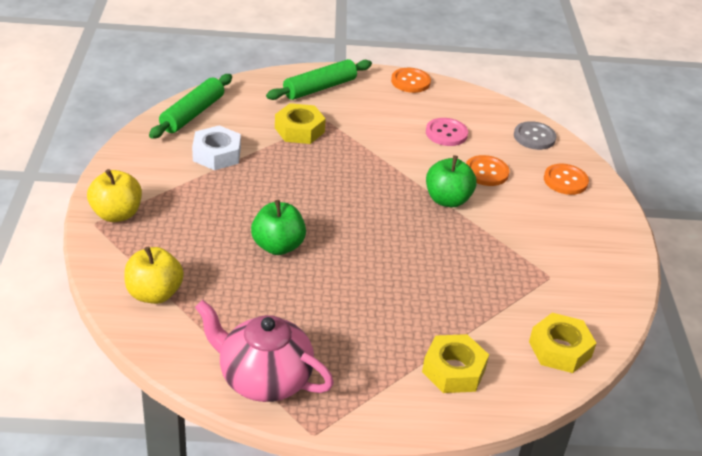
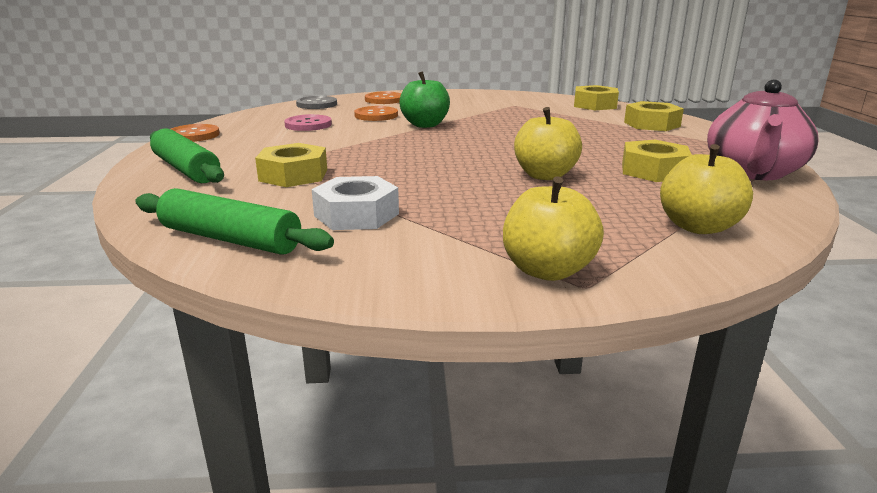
camera: 90 degrees left, 15 degrees down
green apple [251,200,306,255] -> yellow apple [514,107,582,180]
none -> yellow nut [622,140,692,182]

